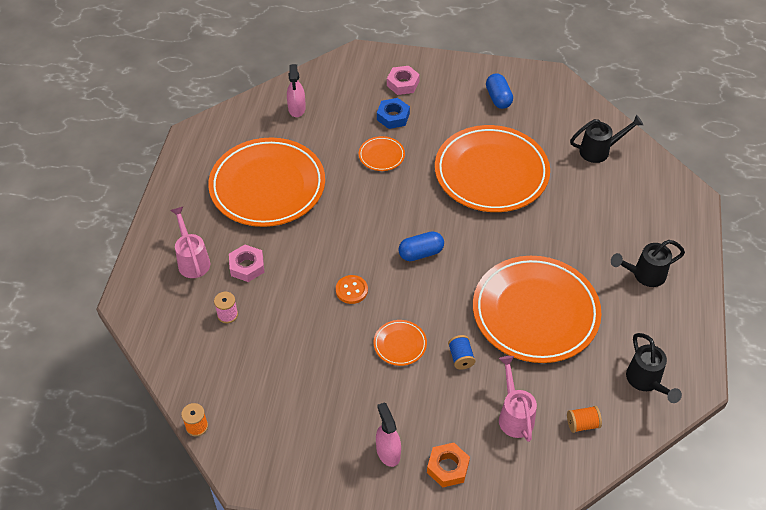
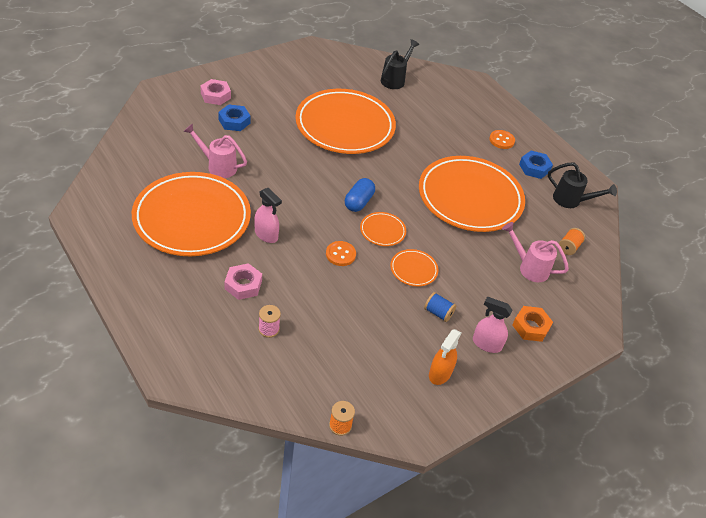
camera: 50 degrees left, 5 degrees down
pink watering can [170,207,210,278] -> pink watering can moved to [183,123,247,178]
pink spray bottle [287,64,306,117] -> pink spray bottle moved to [254,188,282,243]
orange plate [359,136,405,171] -> orange plate moved to [360,212,406,246]
blue spool [448,335,476,370] -> blue spool moved to [424,292,456,322]
blue capsule [486,73,513,109] -> none
black watering can [611,240,685,287] -> orange button [489,130,515,149]
none -> orange spray bottle [429,329,461,385]
none -> blue nut [519,151,553,179]

